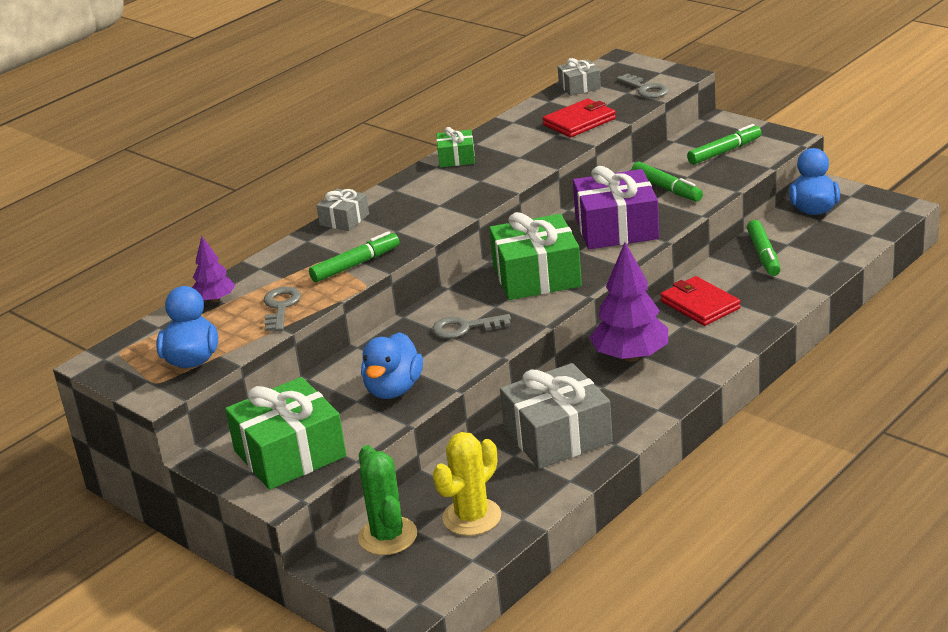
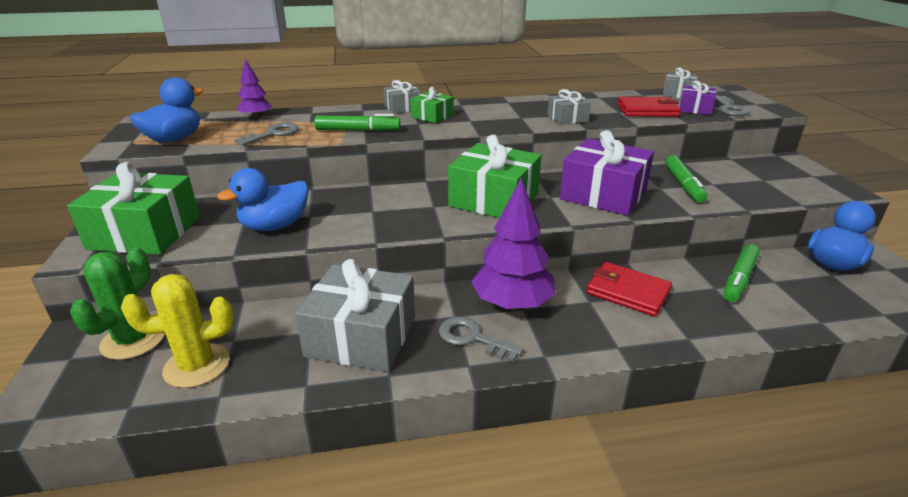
camera: 35 degrees right, 0 degrees up
grey key [432,314,511,339] -> grey key moved to [439,317,523,362]
green gift [436,127,475,167] -> green gift moved to [410,87,454,123]
red wallet [660,276,741,326] -> red wallet turned 60 degrees counterclockwise [586,262,672,316]
green marker [687,124,762,165] -> none
none -> grey gift [547,89,591,124]
none -> purple gift [679,81,716,115]

